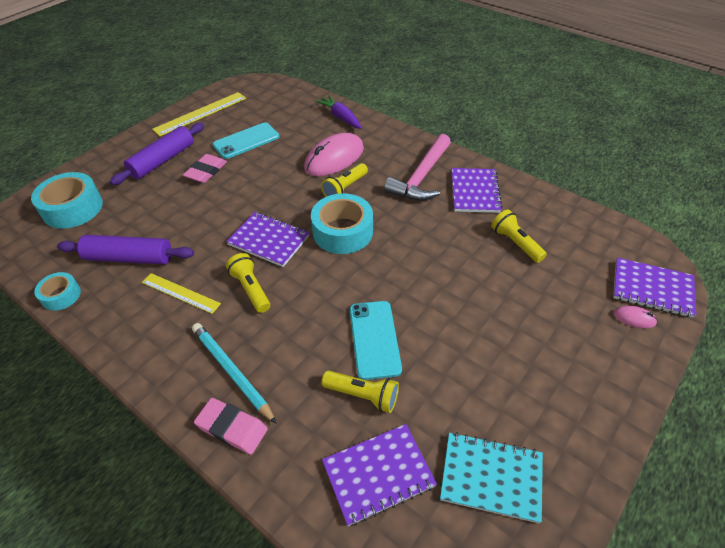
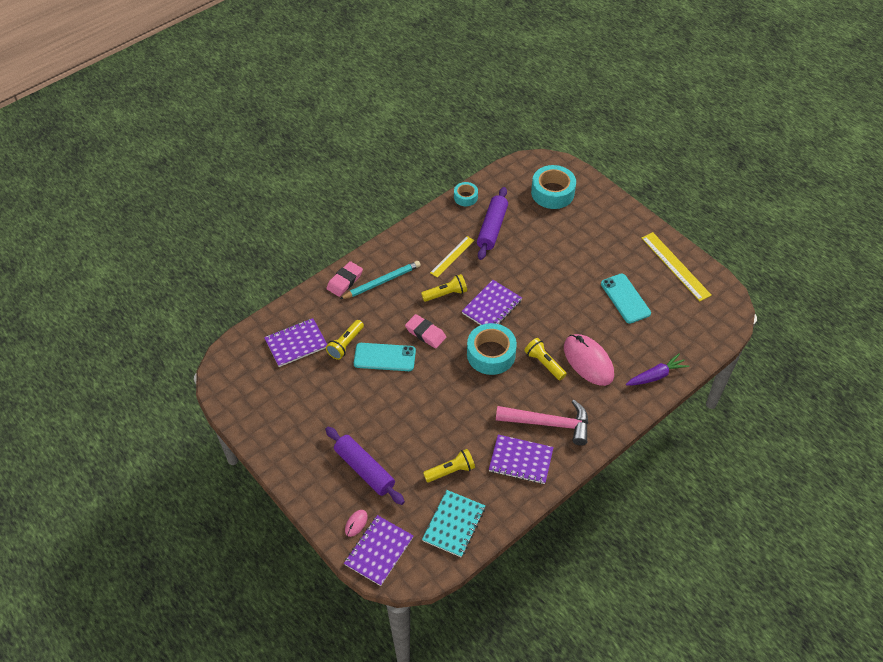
camera: 100 degrees right, 5 degrees up
purple rolling pin [110,123,204,185] -> purple rolling pin moved to [325,427,405,505]
pink eraser [183,154,227,183] -> pink eraser moved to [405,314,446,349]
purple notebook [322,424,437,526] -> purple notebook turned 75 degrees clockwise [264,318,328,367]
pink hammer [384,134,451,201] -> pink hammer turned 150 degrees clockwise [496,400,588,446]
turquoise notebook [440,432,543,523] -> turquoise notebook moved to [422,490,485,557]

